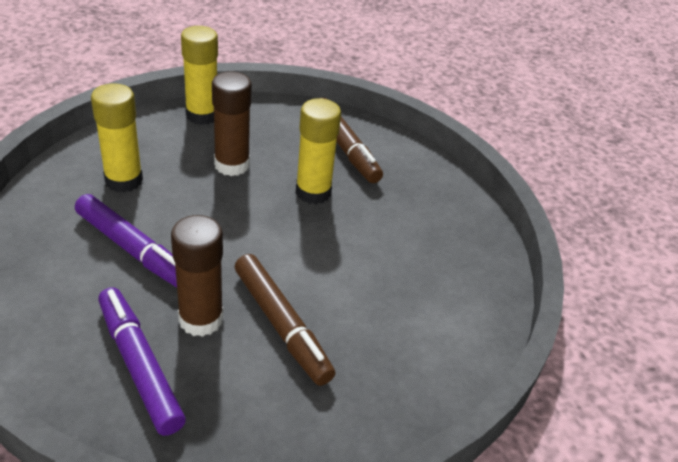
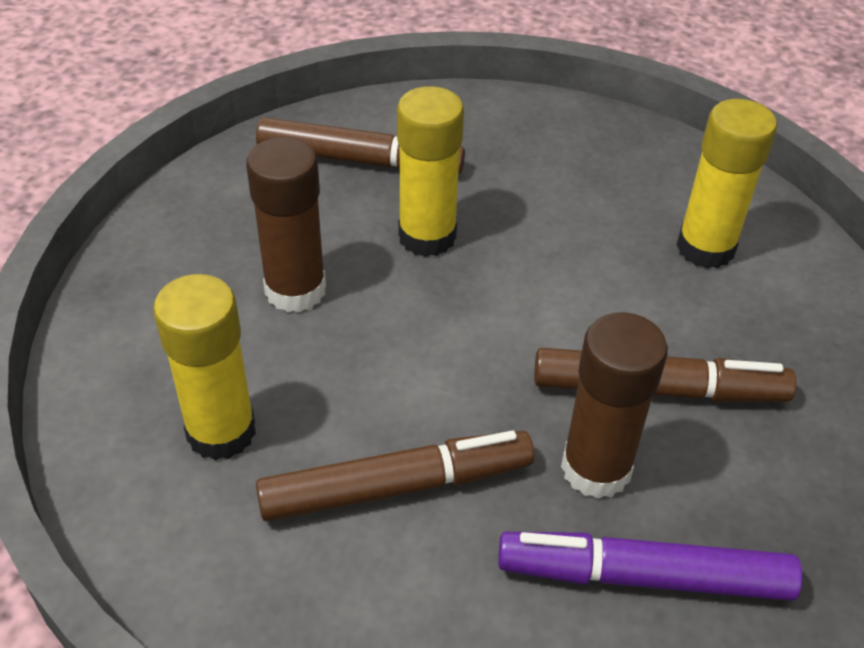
camera: 50 degrees left, 5 degrees up
purple marker [75,194,177,287] -> brown marker [256,431,534,522]
yellow glue stick [181,26,218,125] -> yellow glue stick moved to [676,99,777,269]

